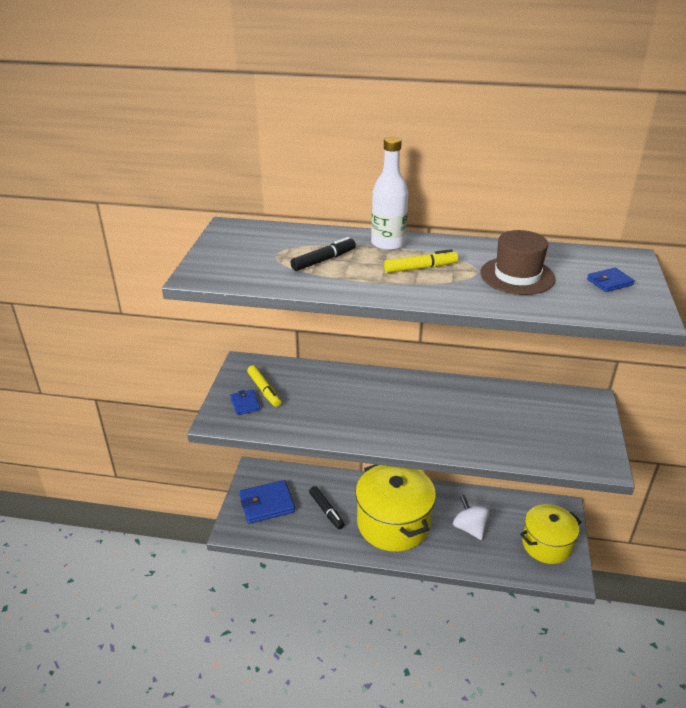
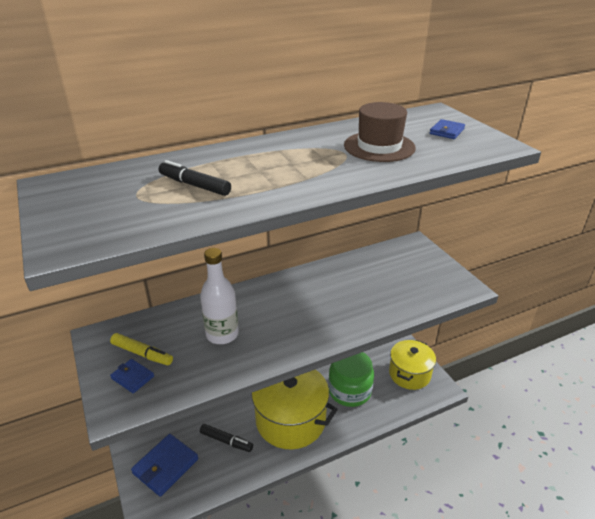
camera: 35 degrees left, 0 degrees up
black marker [291,237,356,271] -> black marker turned 75 degrees counterclockwise [159,160,231,196]
white bottle [371,137,409,251] -> white bottle moved to [200,248,239,344]
yellow marker [384,249,458,273] -> none
white spinning top [453,495,490,540] -> green jar [328,352,374,407]

